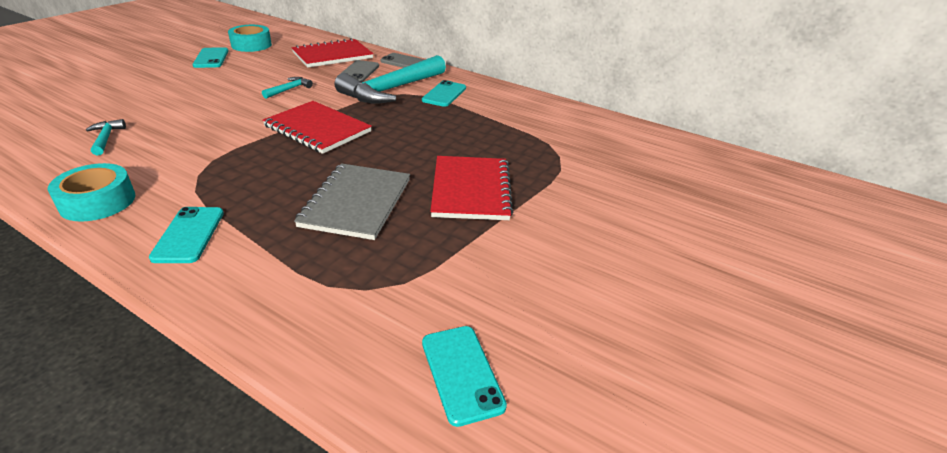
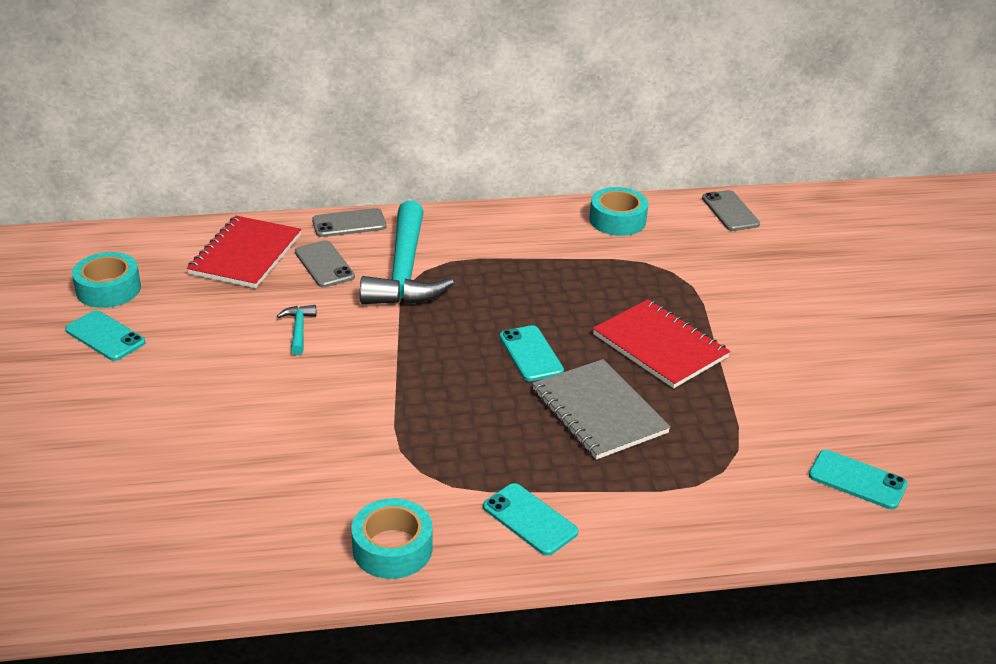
camera: 40 degrees left, 0 degrees up
turquoise hammer [86,119,126,155] -> none
red notebook [262,101,372,154] -> none
turquoise phone [422,80,466,107] -> turquoise phone moved to [500,325,564,381]
none -> turquoise tape [590,187,648,236]
none -> grey phone [702,190,760,231]

